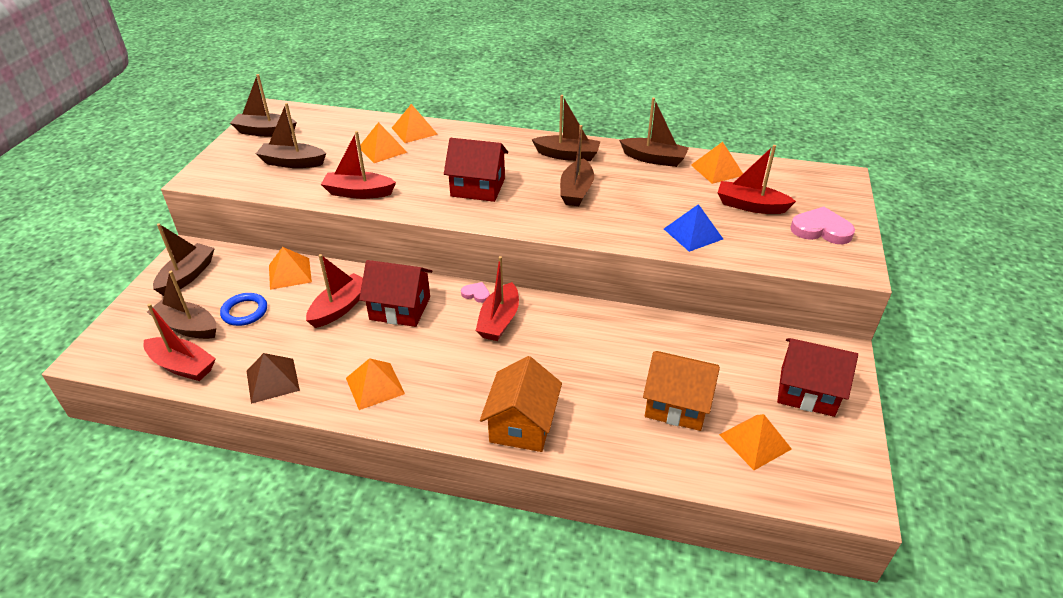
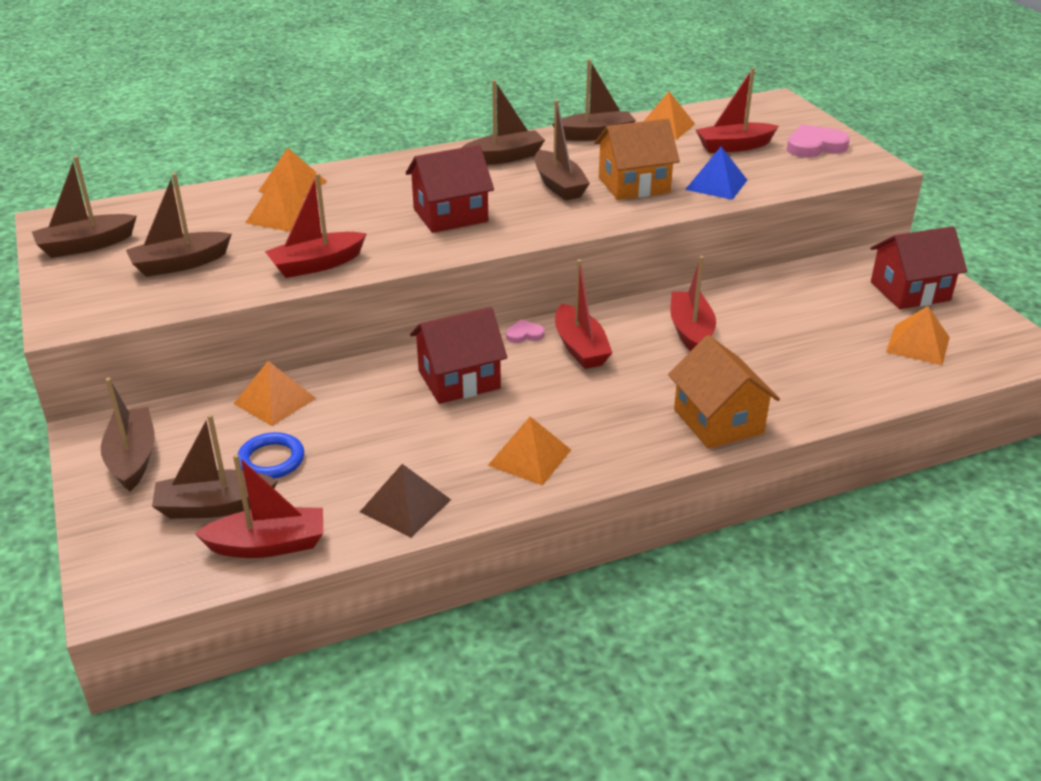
camera: 35 degrees left, 5 degrees down
red boat [306,254,363,328] -> red boat moved to [670,256,716,351]
orange house [643,351,720,431] -> orange house moved to [594,118,680,200]

